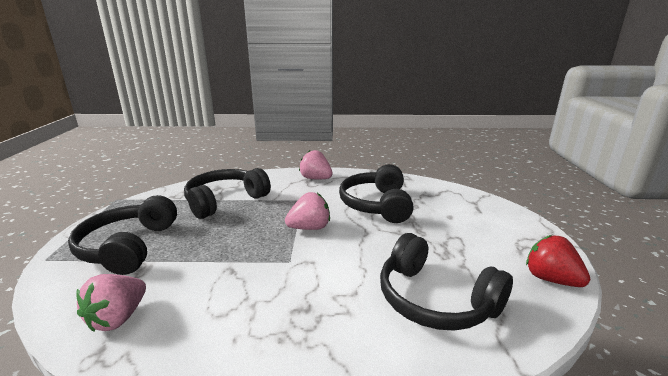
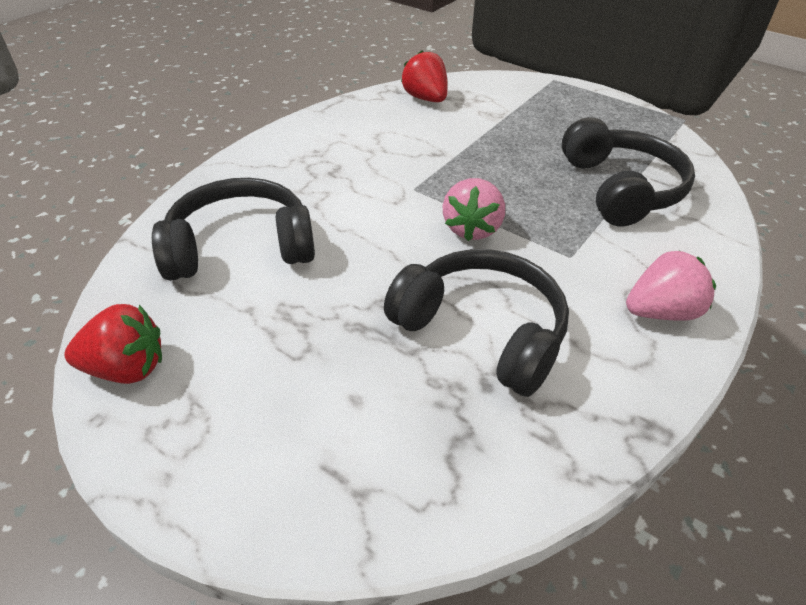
camera: 125 degrees right, 20 degrees up
black headphones [68,195,177,275] -> none
pink strawberry [76,274,146,332] -> red strawberry [401,50,448,102]

